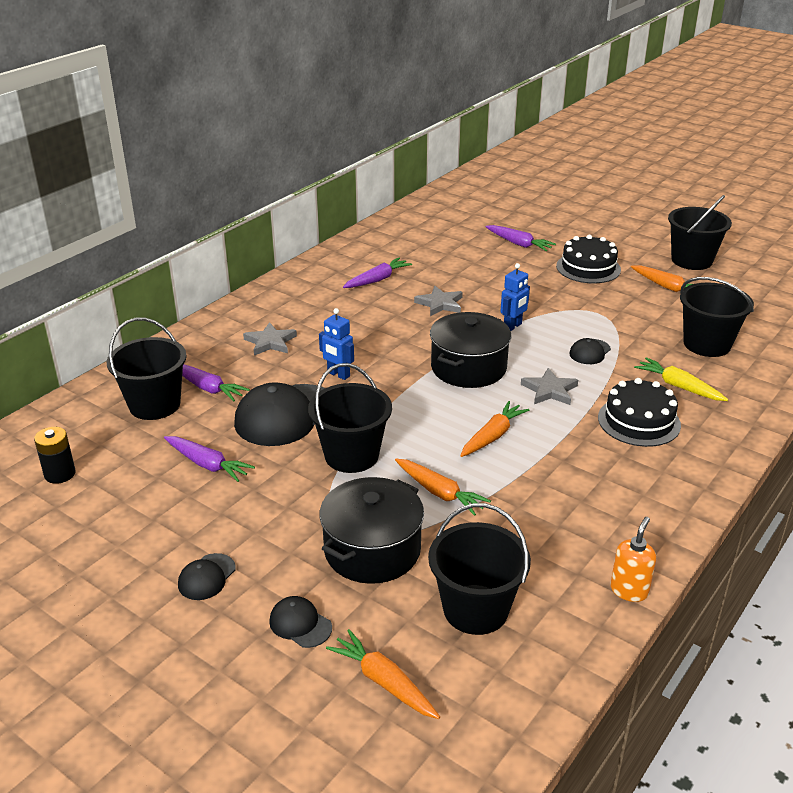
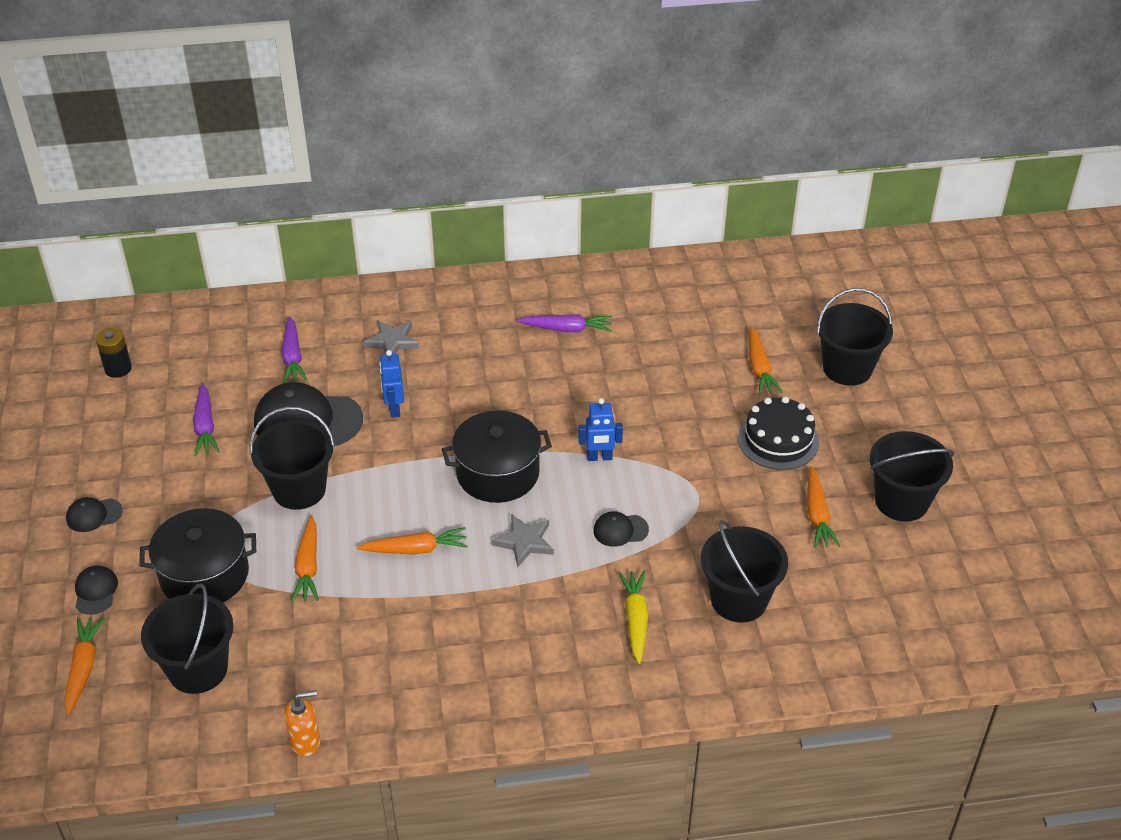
camera: 45 degrees right, 10 degrees up
black bucket [107,317,187,420] -> black bucket moved to [817,288,893,386]
grey star [414,286,463,316] -> none
purple carrot [485,225,556,251] -> orange carrot [749,327,782,395]
black cake [598,378,681,447] -> none

